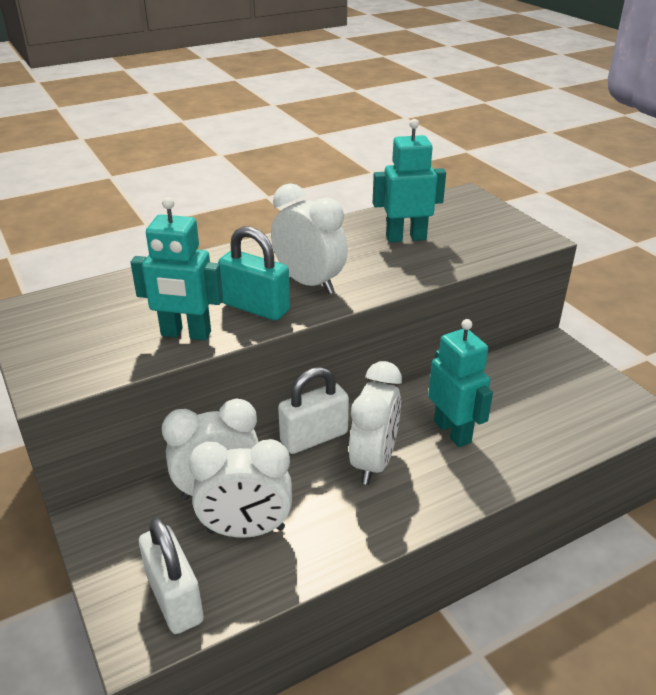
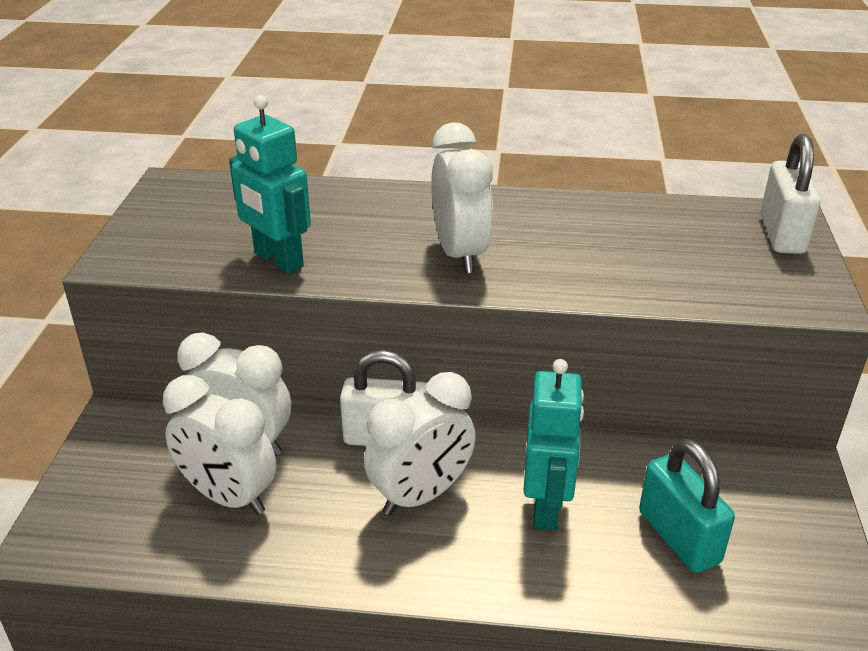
camera: 35 degrees right, 0 degrees up
white padlock [139,517,204,634] -> white padlock moved to [761,134,820,254]
turquoise padlock [218,226,290,321] -> turquoise padlock moved to [639,439,735,573]
turquoise robot [373,119,446,243] -> none

